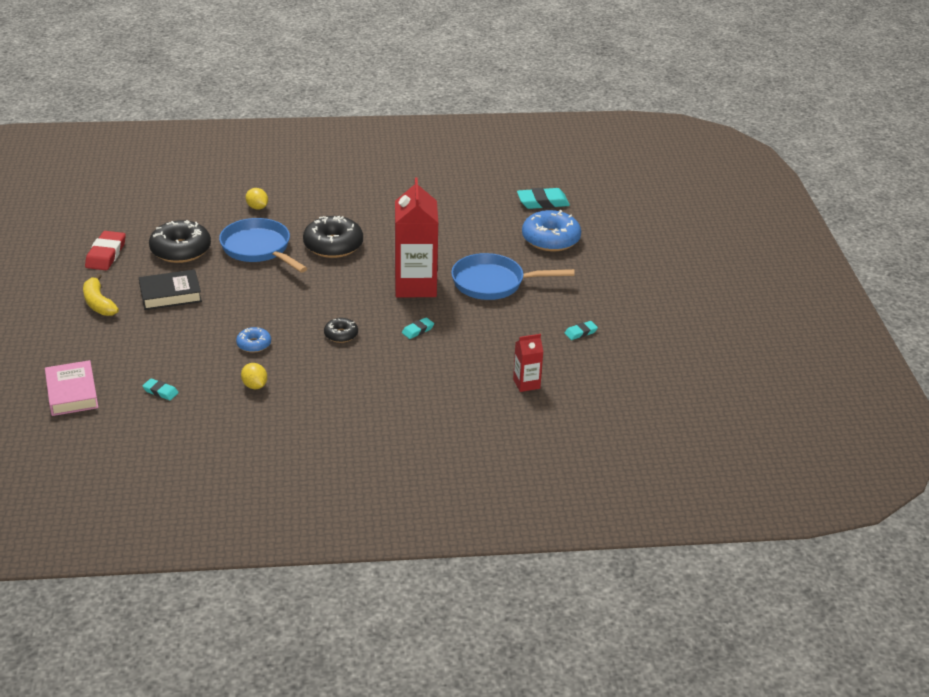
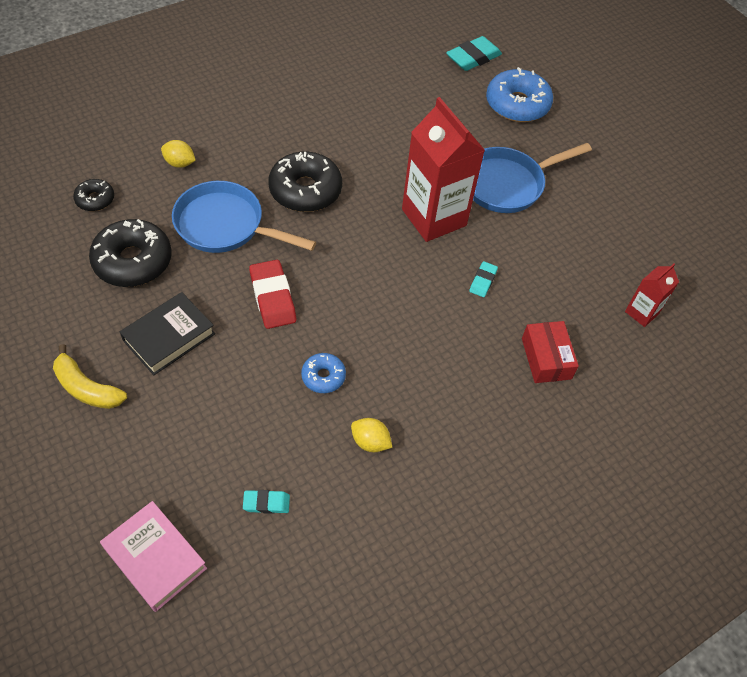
camera: 30 degrees left, 20 degrees up
red eraser [85,231,126,270] -> red eraser moved to [249,260,296,329]
black donut [324,318,358,343] -> black donut moved to [73,179,114,211]
turquoise eraser [565,321,598,340] -> none
none -> red box [522,321,579,383]

